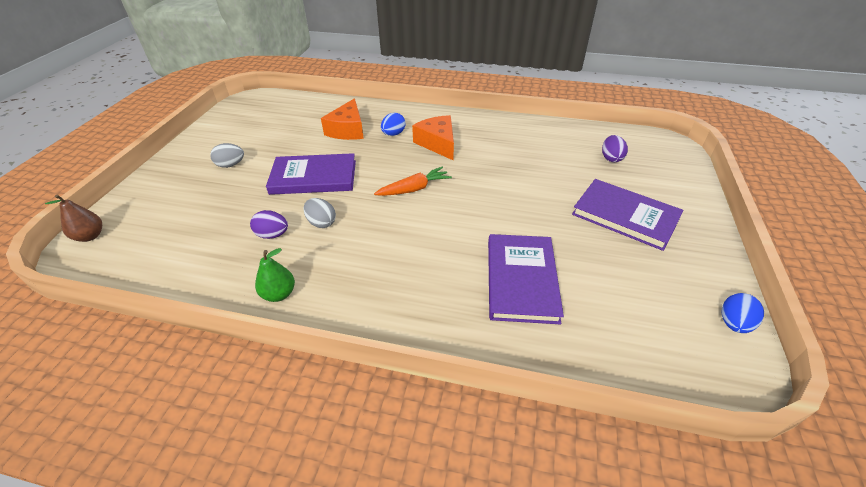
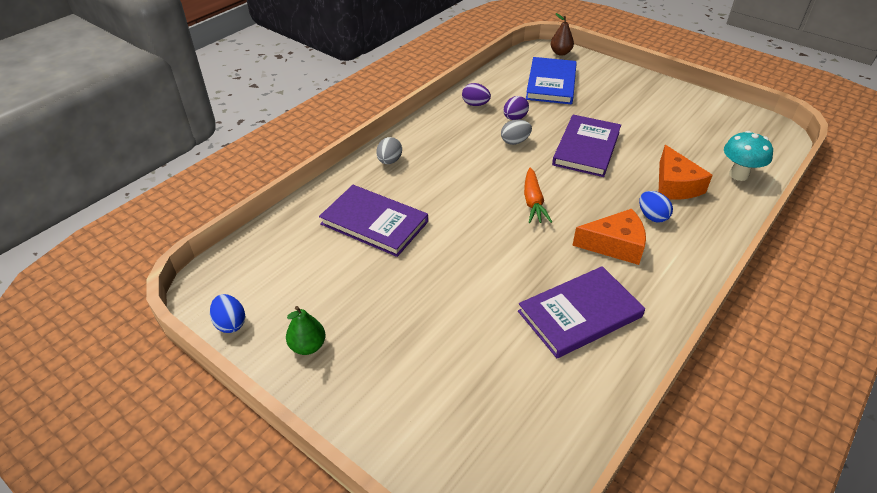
camera: 115 degrees right, 0 degrees up
grey egg [210,143,244,168] -> grey egg moved to [376,137,402,164]
green pear [255,248,295,302] -> green pear moved to [286,306,326,355]
orange cheese [321,98,364,140] -> orange cheese turned 135 degrees counterclockwise [659,145,713,200]
purple book [572,179,683,251] -> purple book moved to [518,266,645,358]
purple egg [602,135,628,162] -> purple egg moved to [462,83,491,106]
none -> blue book [526,57,577,104]
none -> turquoise mushroom [724,131,773,181]

